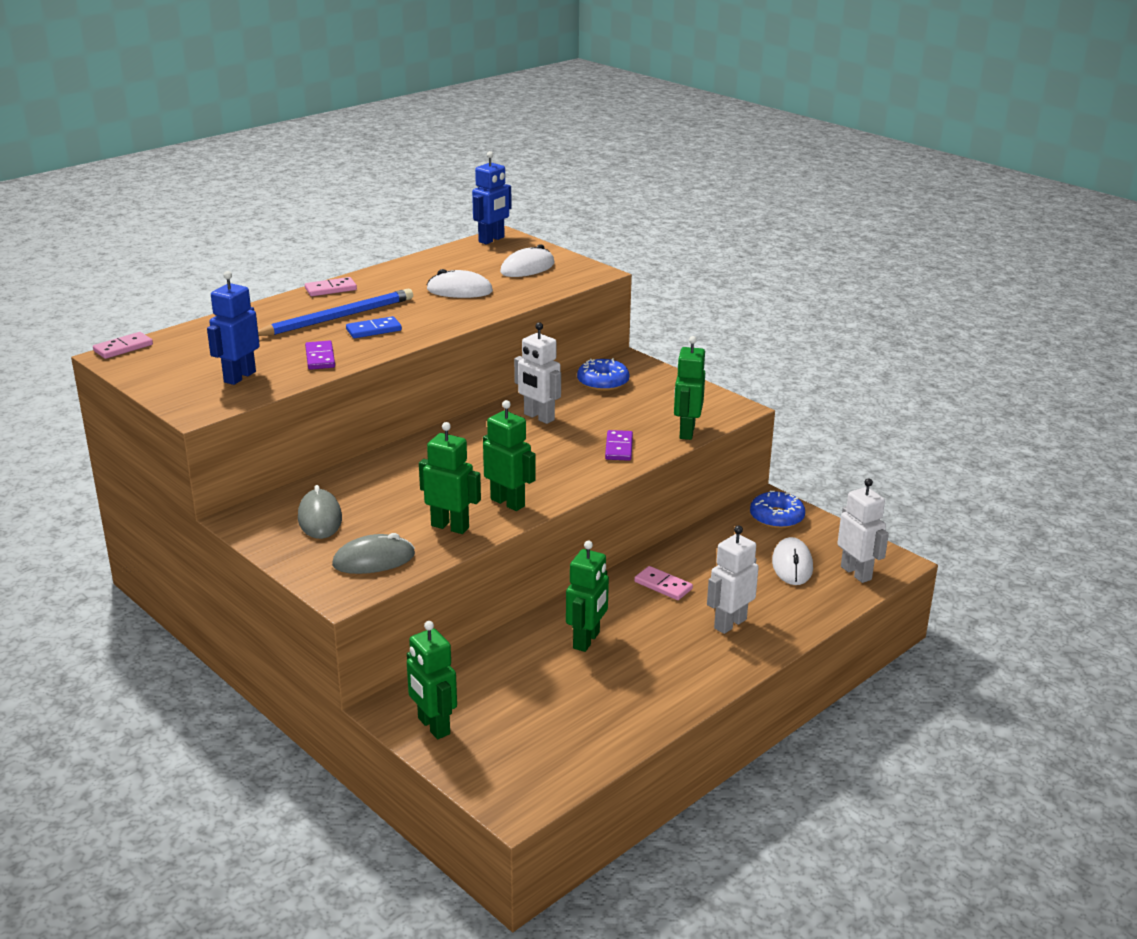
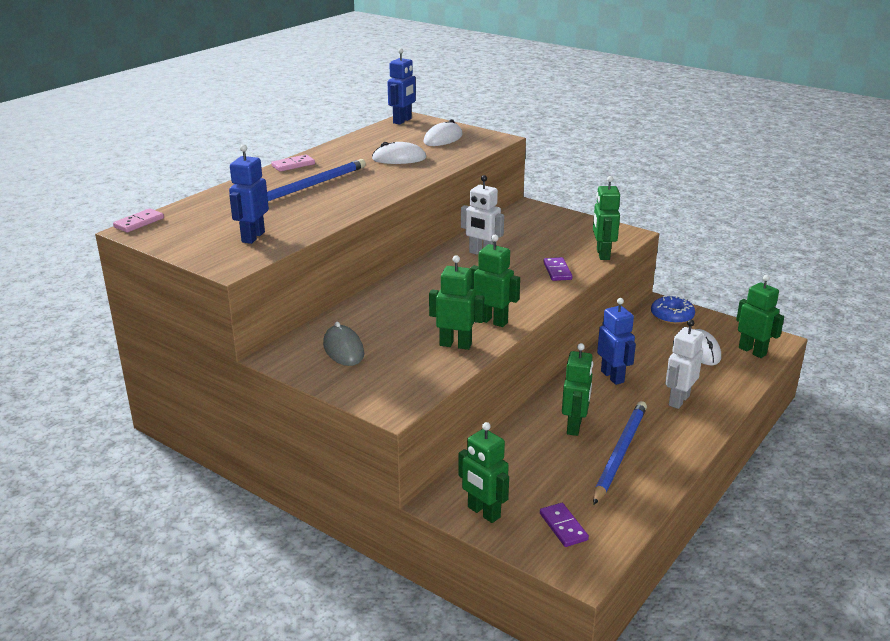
camera: 10 degrees left, 0 degrees up
purple domino [305,341,335,370] -> purple domino moved to [540,503,589,547]
grey mouse [332,533,415,574] -> none
blue domino [346,316,402,338] -> none
blue donut [577,358,629,391] -> none
pink domino [634,566,693,600] -> blue robot [597,298,636,385]
white robot [837,478,889,583] -> green robot [736,275,784,358]
none -> blue pencil [593,401,647,505]

